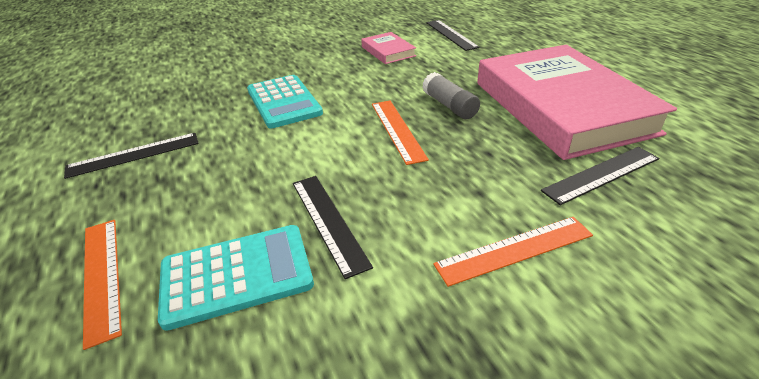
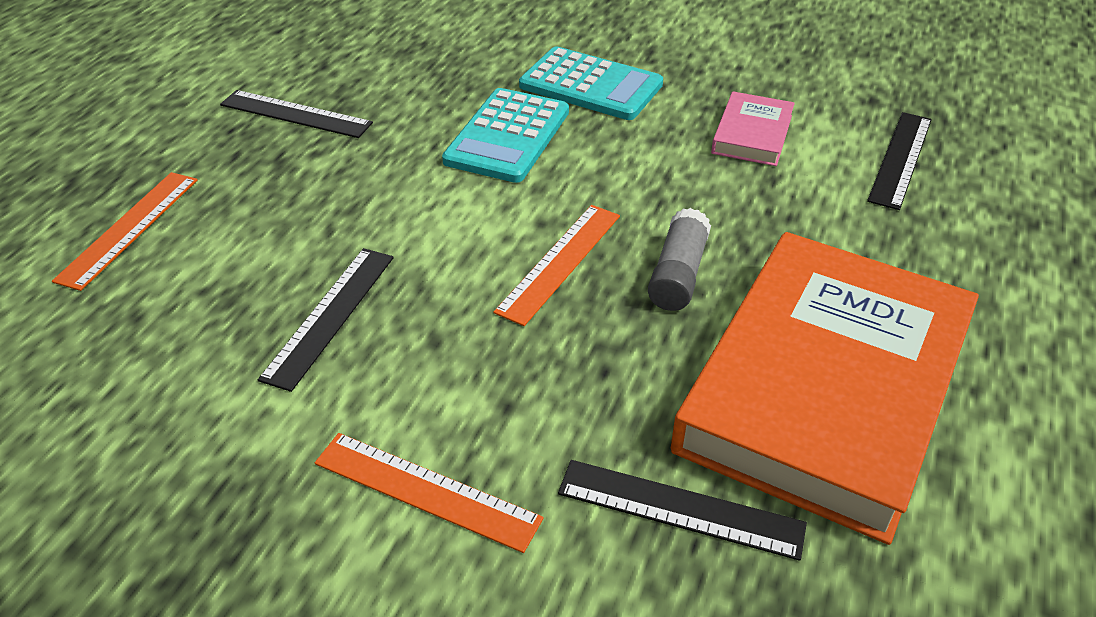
camera: 45 degrees right, 5 degrees up
turquoise calculator [158,225,314,331] -> turquoise calculator moved to [519,46,663,120]
pink book [477,45,677,160] -> orange book [671,232,979,545]

